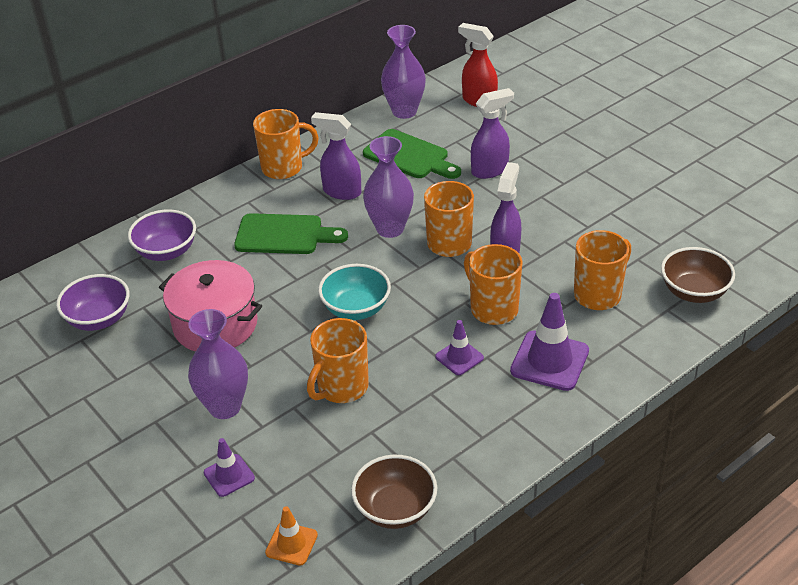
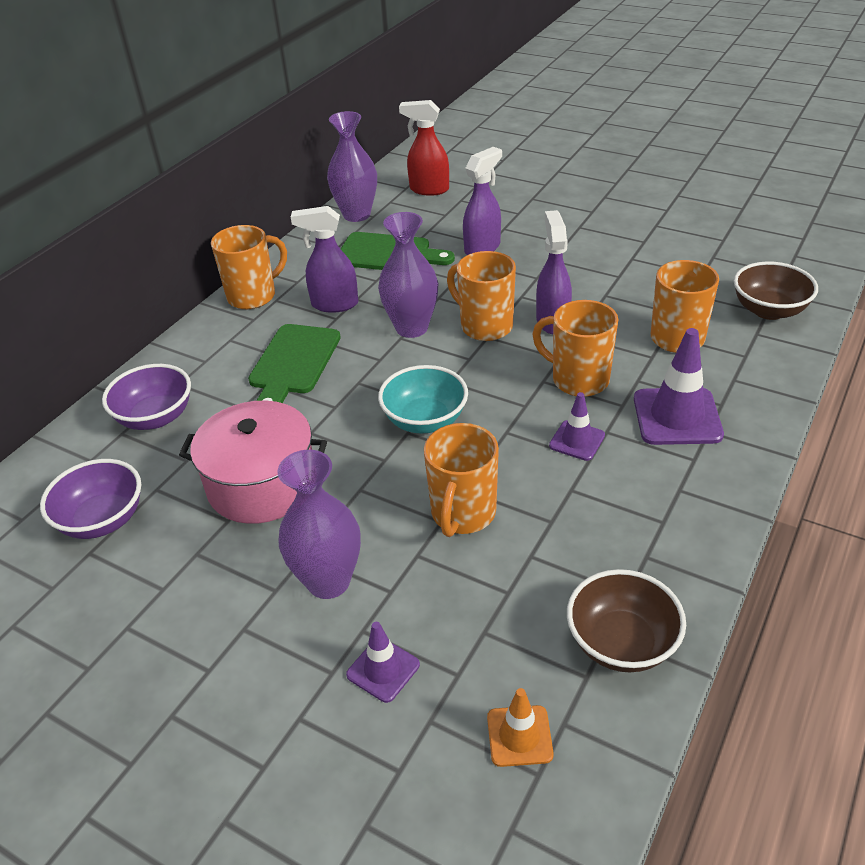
camera: 20 degrees left, 0 degrees up
green cutting board [234,213,348,254] -> green cutting board turned 120 degrees clockwise [248,324,341,403]

